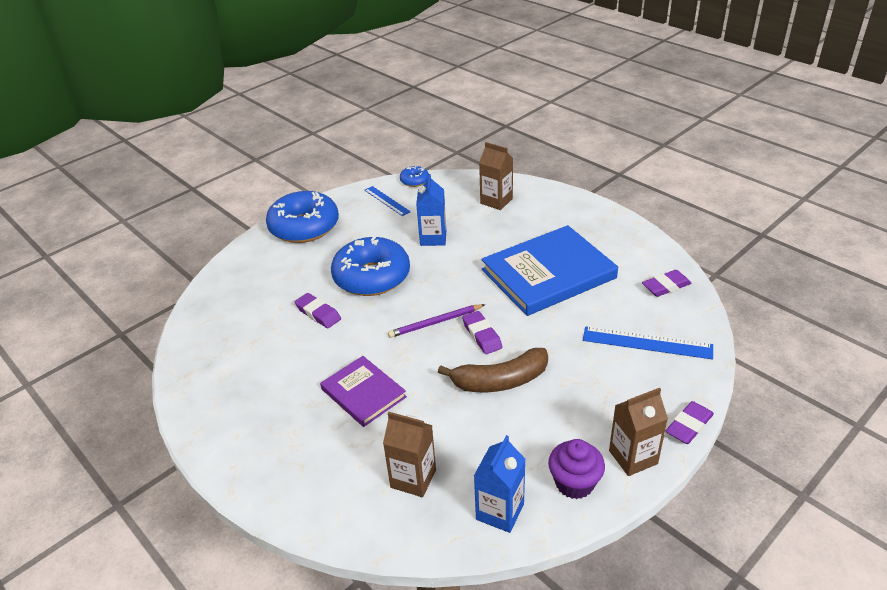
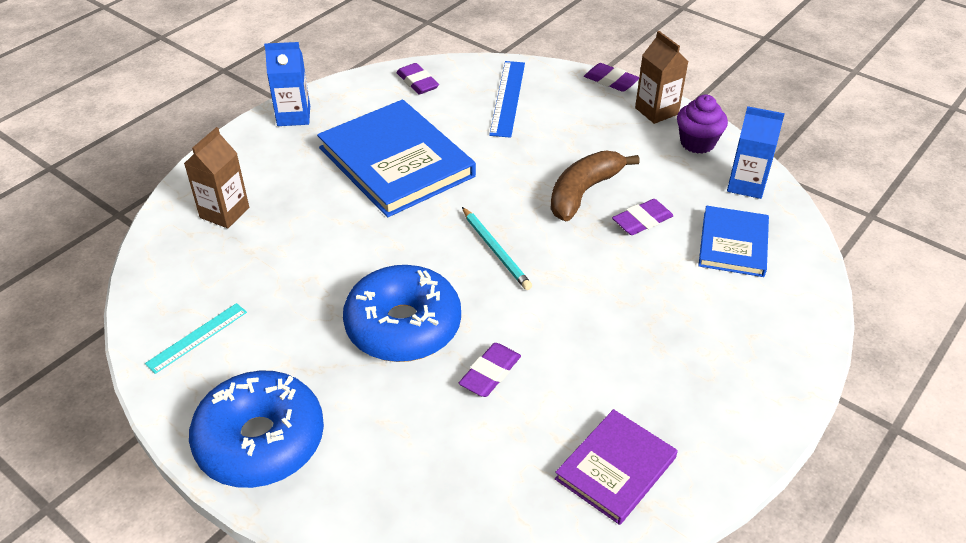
camera: 100 degrees left, 5 degrees up
purple book [320,356,407,427] -> purple book moved to [555,409,678,525]
blue ruler [365,186,411,216] -> turquoise ruler [145,303,247,374]
brown carton [383,412,436,497] -> blue book [698,206,769,277]
purple pencil [388,304,486,338] -> turquoise pencil [462,207,532,290]
blue donut [400,166,429,187] -> none
blue carton [416,174,446,246] -> blue carton moved to [264,42,310,126]
brown banana [438,348,548,392] -> brown banana turned 120 degrees counterclockwise [550,151,640,221]
purple eraser [462,311,503,354] -> purple eraser moved to [612,199,674,235]

